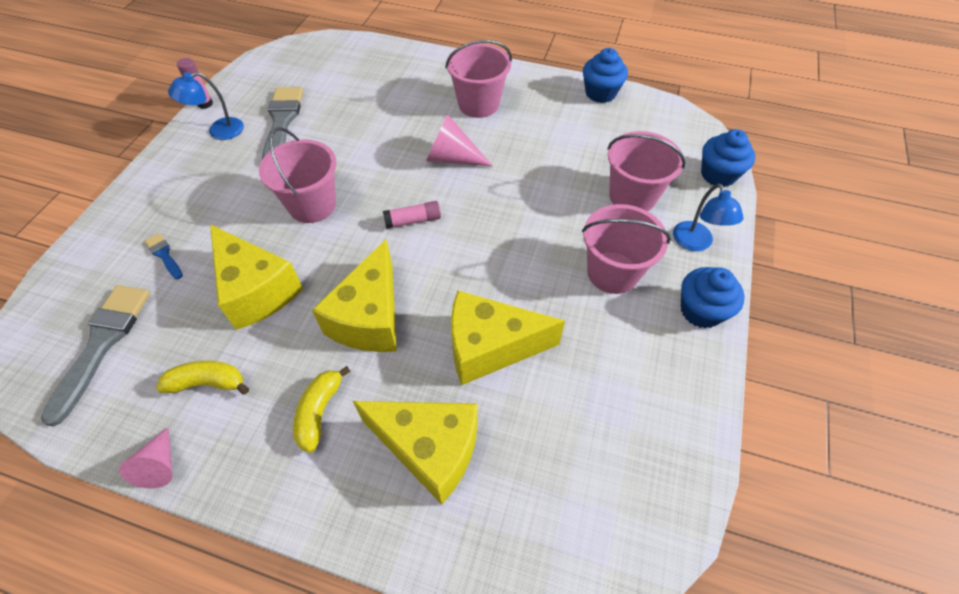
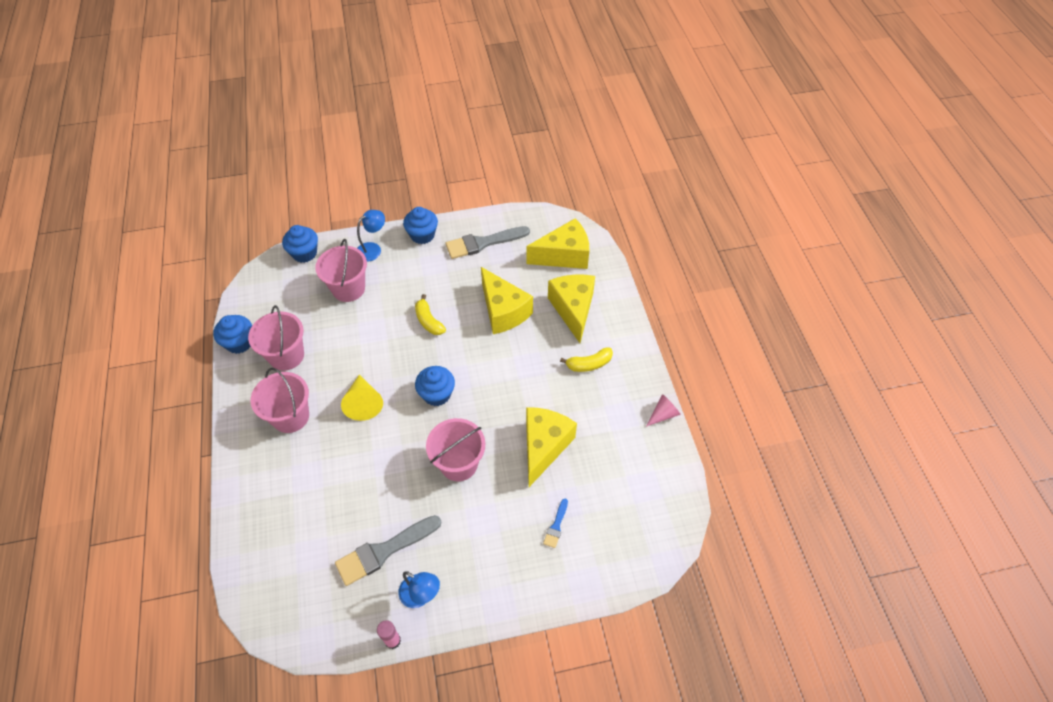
camera: 120 degrees left, 0 degrees up
grey brush [41,285,150,427] -> grey brush moved to [445,226,530,259]
yellow banana [156,361,249,395] -> yellow banana moved to [415,294,446,335]
yellow cheese [312,239,397,352] -> yellow cheese moved to [526,218,589,269]
pink glue stick [383,201,441,229] -> blue cupcake [415,366,455,406]
pink cone [426,114,493,166] -> yellow cone [341,375,383,421]
pink bucket [582,204,671,294] -> pink bucket moved to [248,305,304,371]

